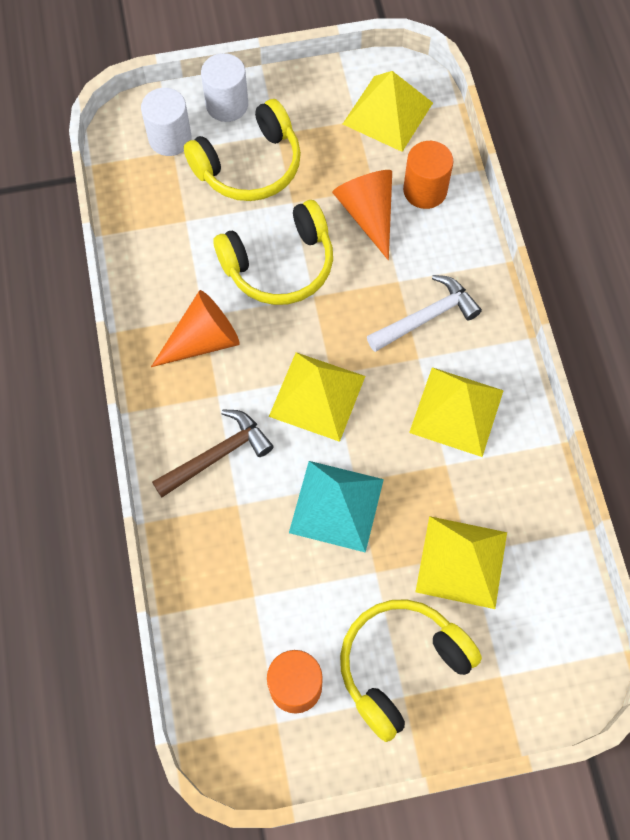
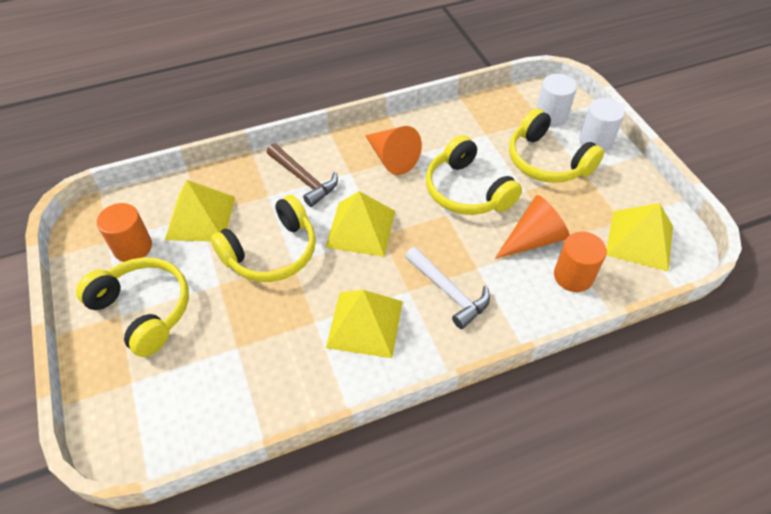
camera: 80 degrees right, 15 degrees down
turquoise pyramid [289,461,384,553] -> yellow headphones [211,195,316,282]
yellow pyramid [416,516,507,609] -> yellow pyramid moved to [165,180,235,242]

